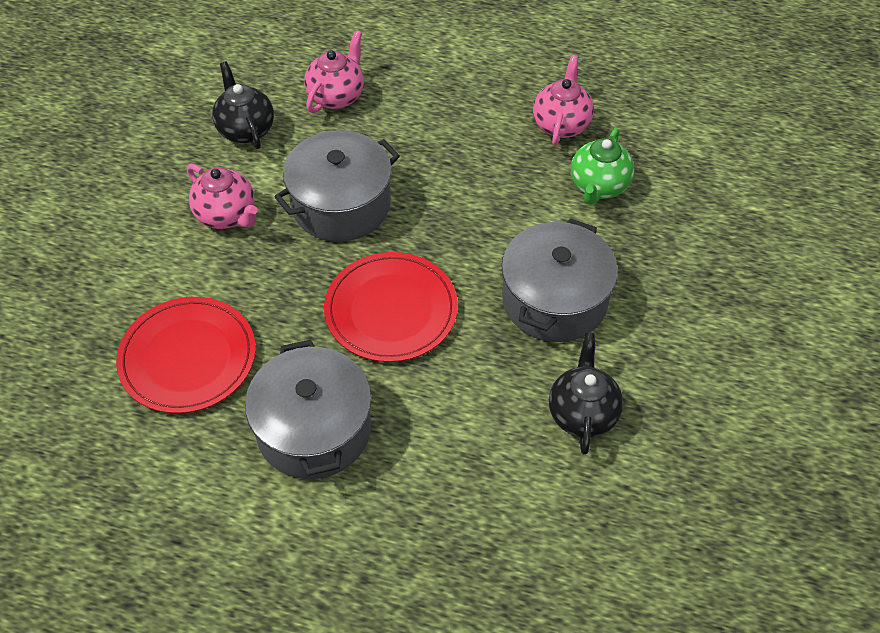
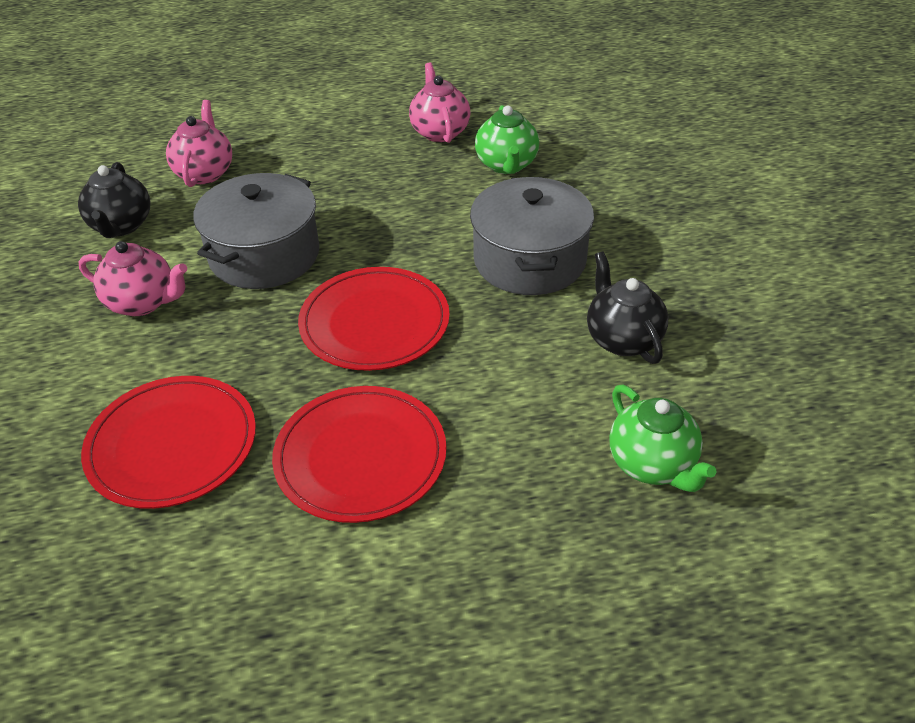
camera: 25 degrees left, 10 degrees down
black teapot [212,61,274,149] -> black teapot turned 135 degrees counterclockwise [78,162,150,238]
grey pot [245,340,372,479] -> red plate [272,386,447,523]
none -> green teapot [609,385,716,492]

